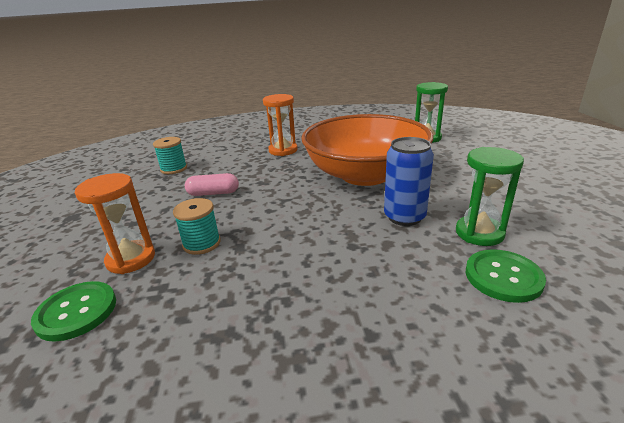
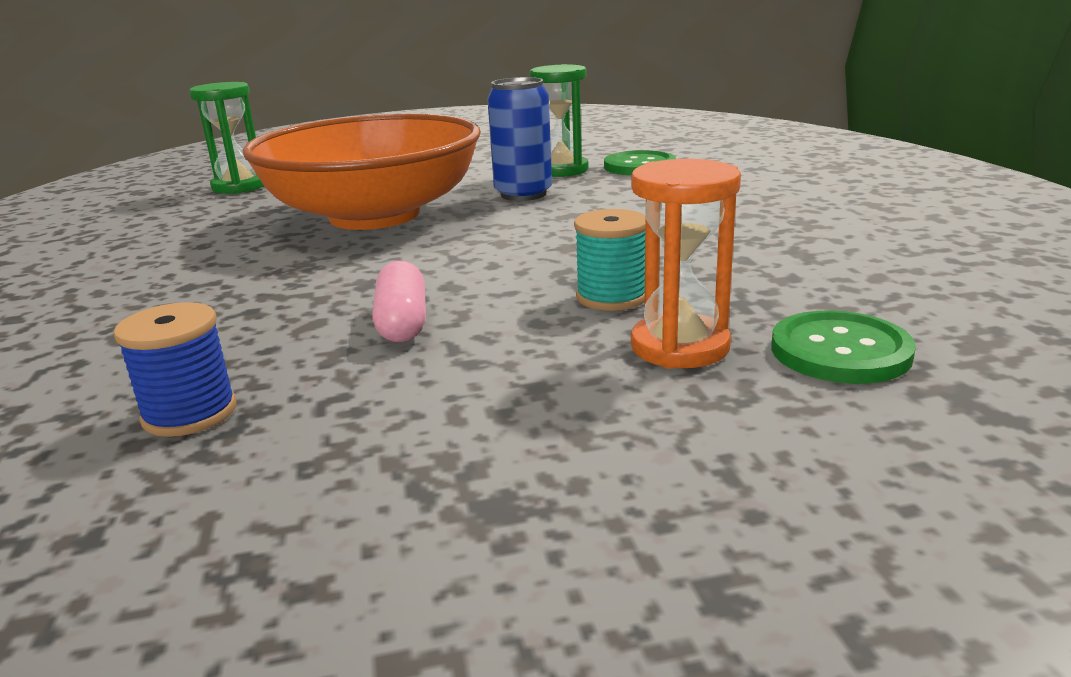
camera: 95 degrees left, 5 degrees down
turquoise spool [153,137,187,174] -> blue spool [113,302,236,437]
orange hourglass [263,94,298,156] -> none

